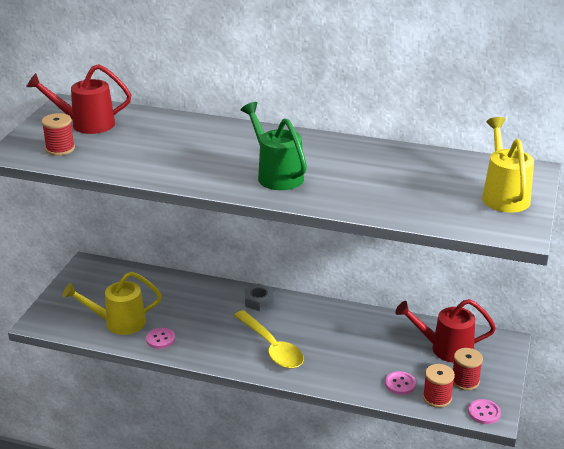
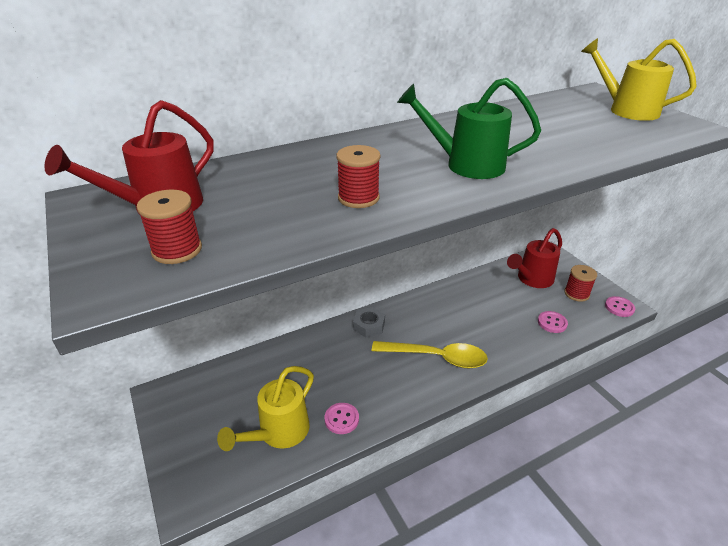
camera: 45 degrees left, 5 degrees up
red spool [423,364,455,408] -> red spool moved to [336,145,380,208]

